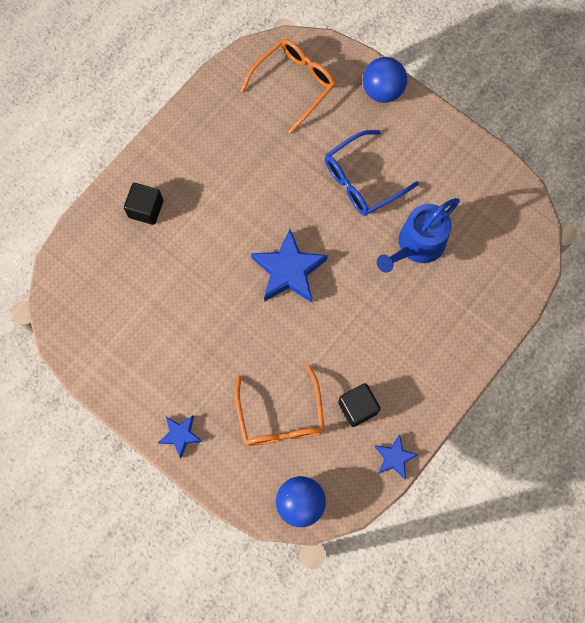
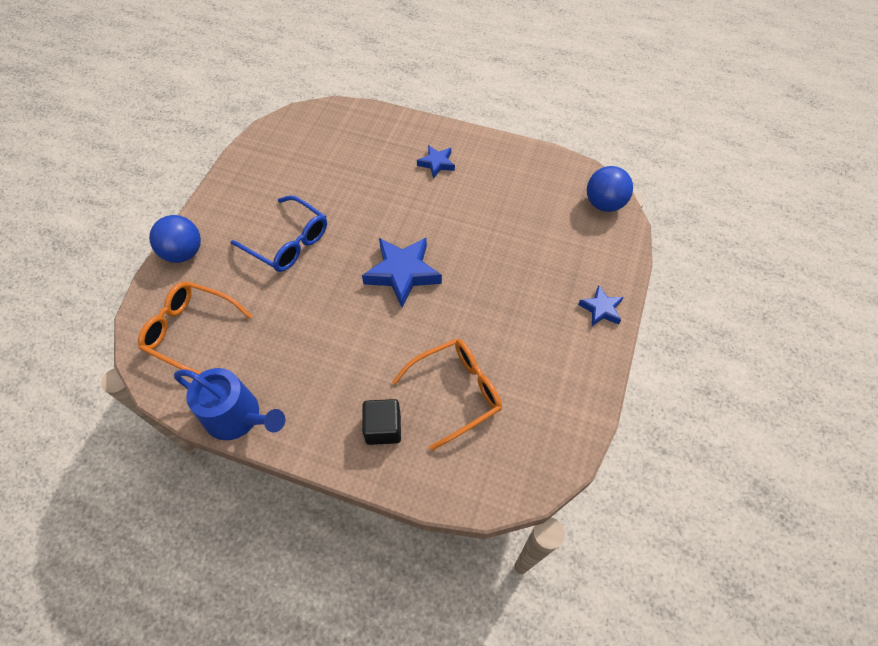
camera: 110 degrees left, 15 degrees down
orange glasses [235,365,325,446] -> orange glasses moved to [392,338,502,451]
black cube [338,383,380,427] -> none
blue star [374,435,419,479] -> blue star moved to [417,145,455,179]
blue watering can [377,198,460,273] -> blue watering can moved to [174,368,285,440]

